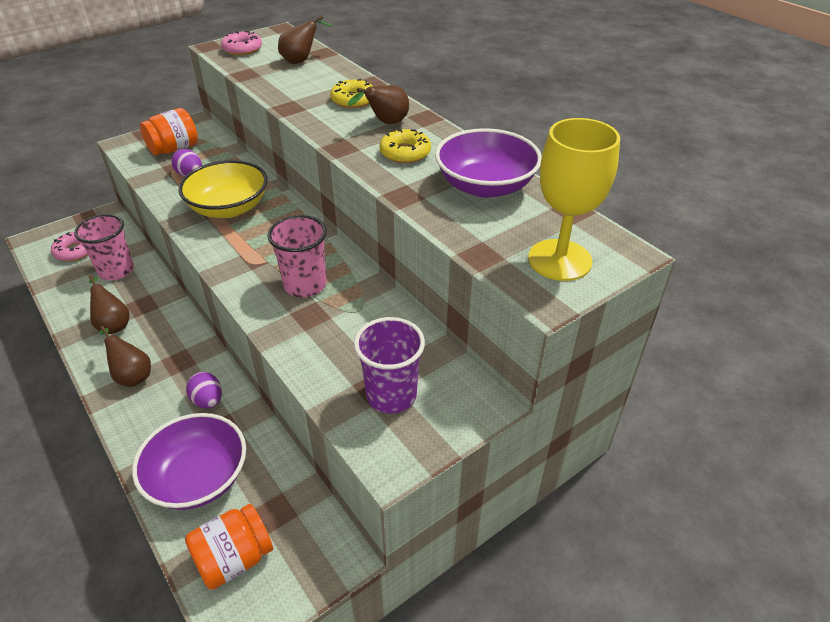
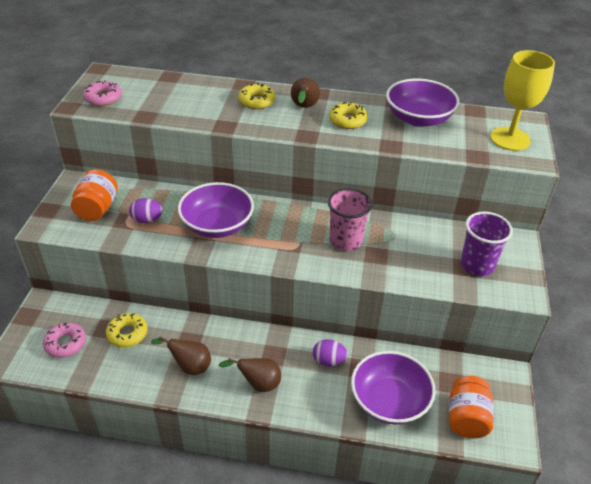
camera: 45 degrees left, 0 degrees up
pink cup [74,214,134,280] -> yellow donut [106,313,148,347]
yellow bowl [178,160,268,218] -> purple bowl [178,182,254,238]
brown pear [278,15,333,64] -> none

